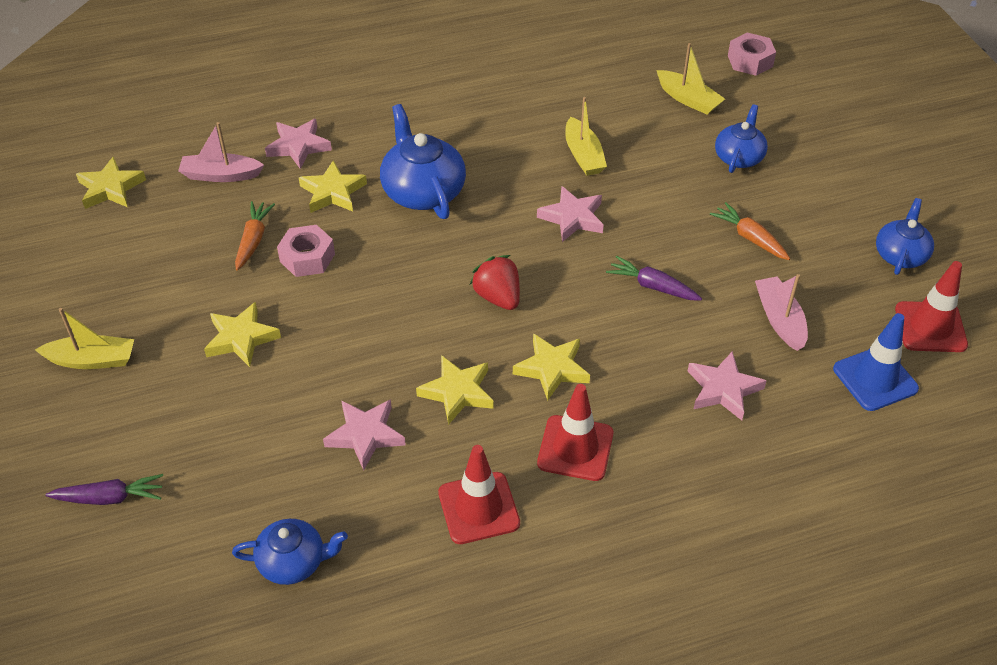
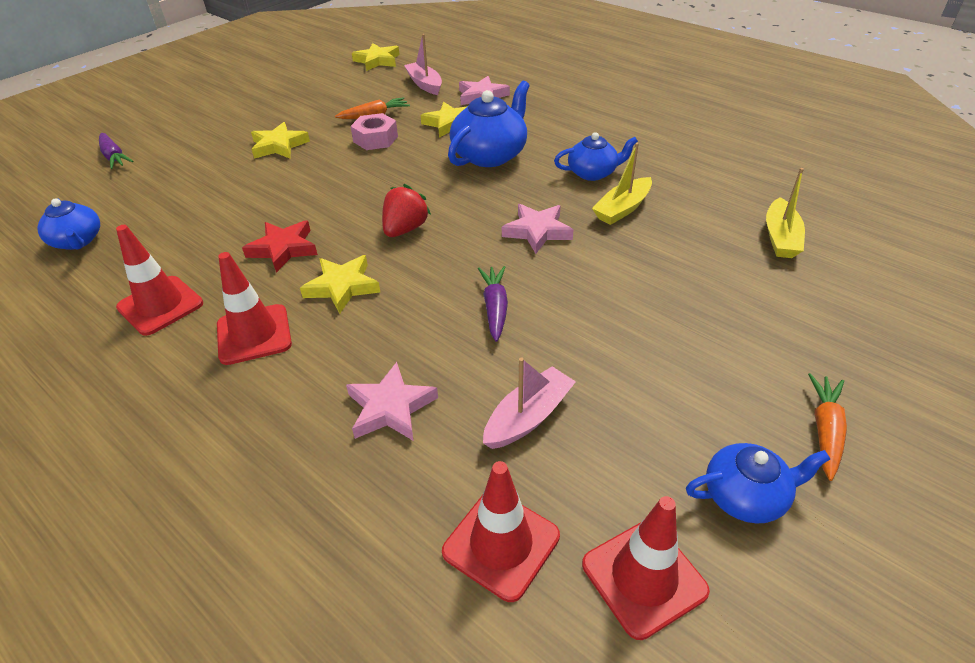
camera: 60 degrees right, 5 degrees down
yellow boat [35,308,134,369] -> none
pink star [323,399,406,470] -> none
yellow star [416,355,493,425] -> red star [242,220,318,273]
orange carrot [710,202,790,260] -> orange carrot moved to [808,373,847,481]
blue teapot [715,104,768,173] -> blue teapot moved to [554,132,638,181]
pink nut [728,33,776,76] -> none
blue traffic cone [833,313,919,411] -> red traffic cone [442,461,560,602]

